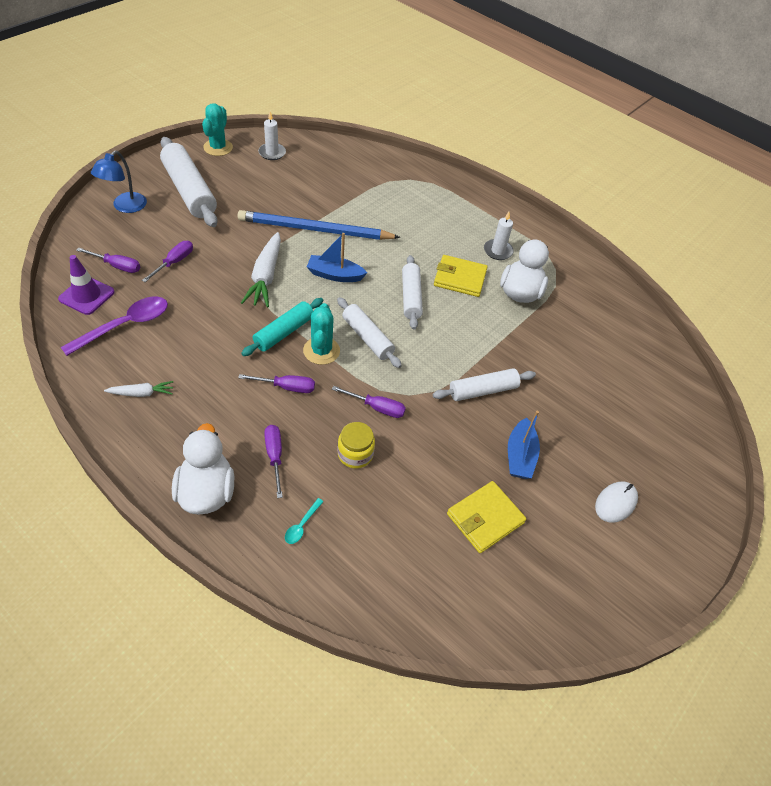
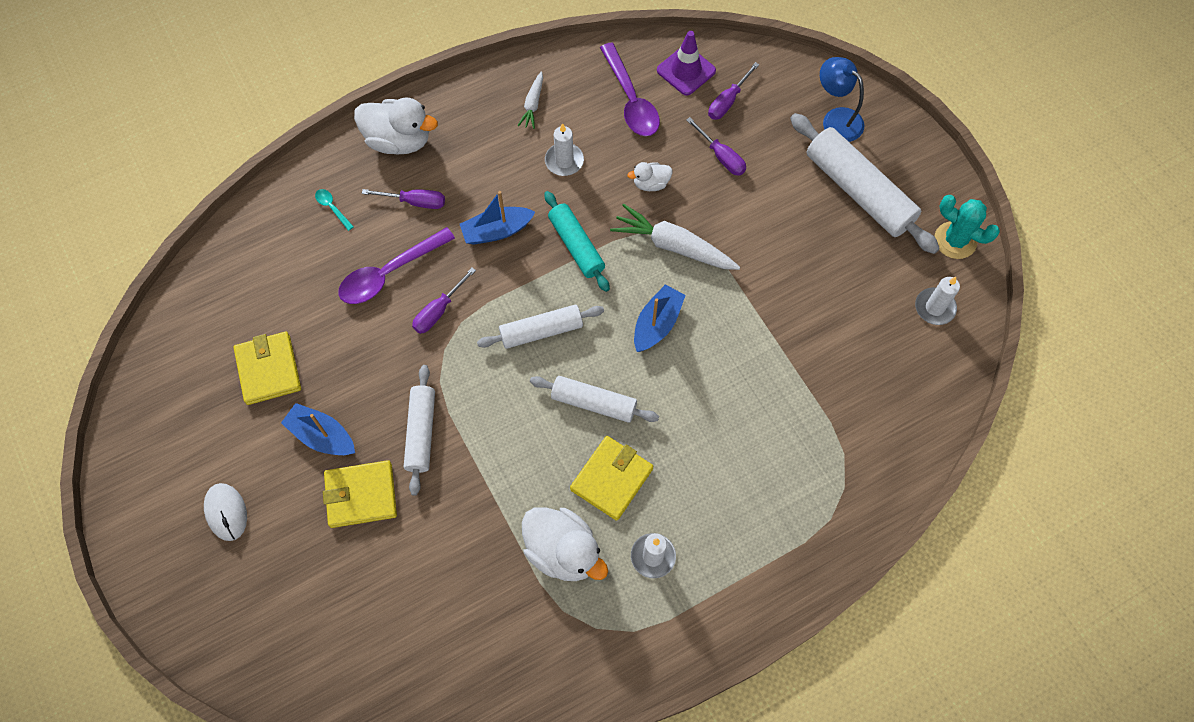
camera: 115 degrees right, 15 degrees up
white rolling pin [160,137,218,227] -> white rolling pin turned 60 degrees clockwise [790,113,940,254]
blue pencil [238,210,400,240] -> none
purple screwdriver [238,374,315,393] -> blue boat [460,191,535,245]
turquoise cactus [303,303,340,365] -> none
yellow jar [338,422,375,469] -> purple spoon [338,227,455,304]
none -> yellow wallet [323,460,397,528]
none -> white candle [545,123,584,176]
none -> white duck [627,162,672,191]

